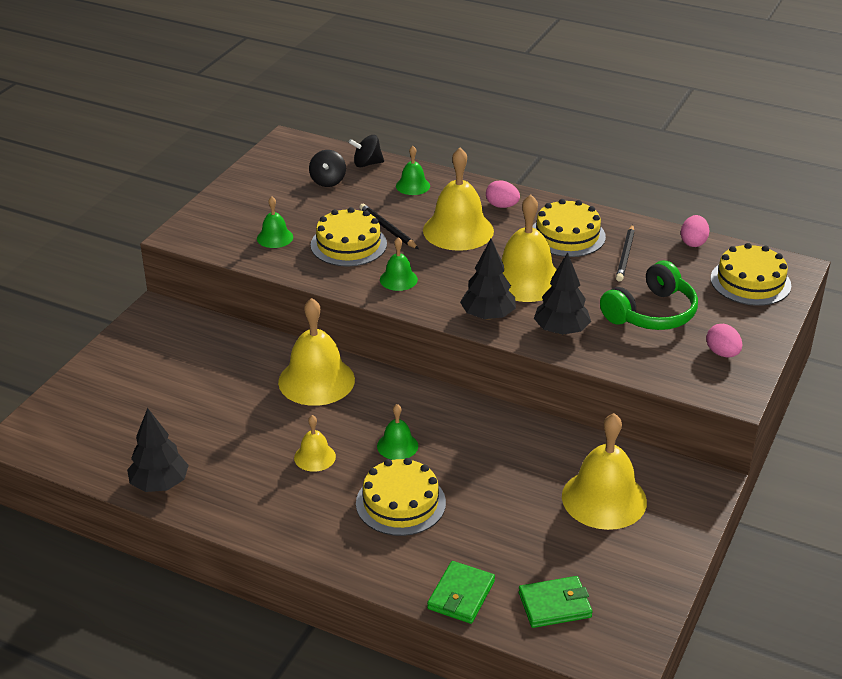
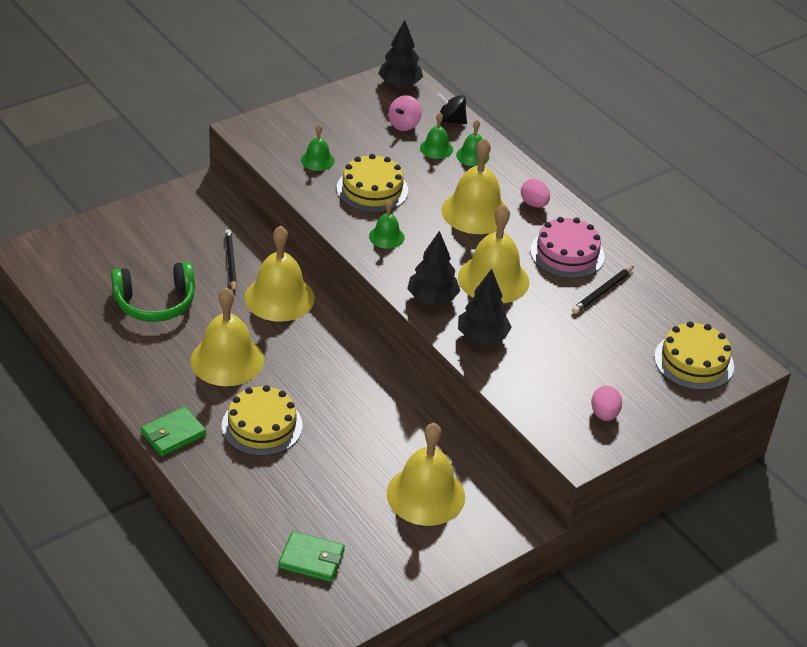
camera: 25 degrees right, 5 degrees up
black tree [127,408,189,492] -> black tree moved to [378,20,423,87]
yellow bell [294,415,336,472] -> yellow bell [191,287,264,386], size x1.96
black spinning top [309,150,346,187] -> pink spinning top [388,95,422,131]
black pencil [359,204,419,249] -> black pencil moved to [225,229,237,293]
green bell [377,404,418,460] -> green bell moved to [420,112,453,159]
green wallet [427,561,495,624] -> green wallet moved to [141,406,206,456]
yellow cake [533,199,606,257] -> pink cake [530,217,605,278]
green headphones [600,261,698,330] -> green headphones moved to [111,261,195,322]
pink egg [681,215,709,247] -> none

